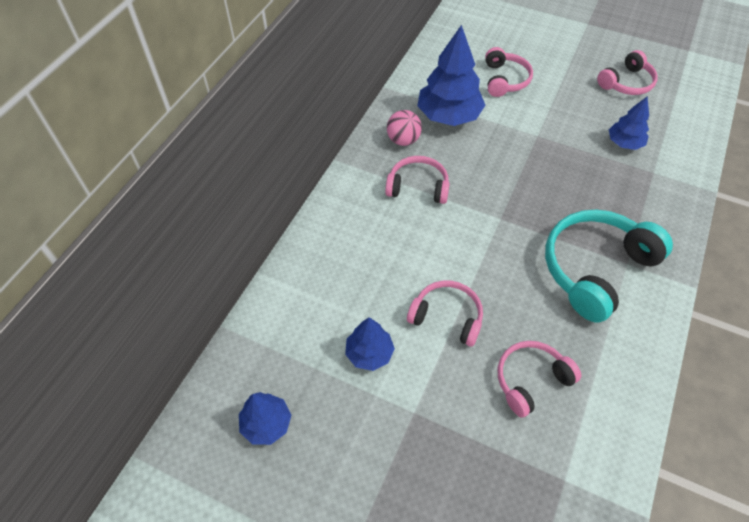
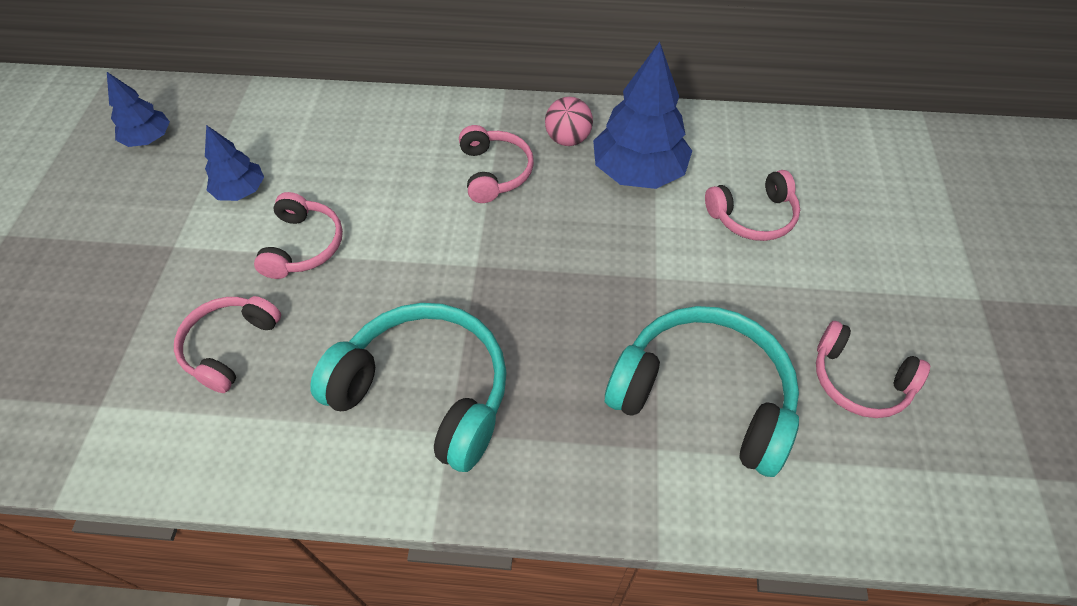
camera: 70 degrees right, 0 degrees up
pink headphones [498,341,581,417] -> pink headphones turned 105 degrees counterclockwise [174,296,281,393]
blue tree [609,96,649,150] -> turquoise headphones [605,306,799,477]

